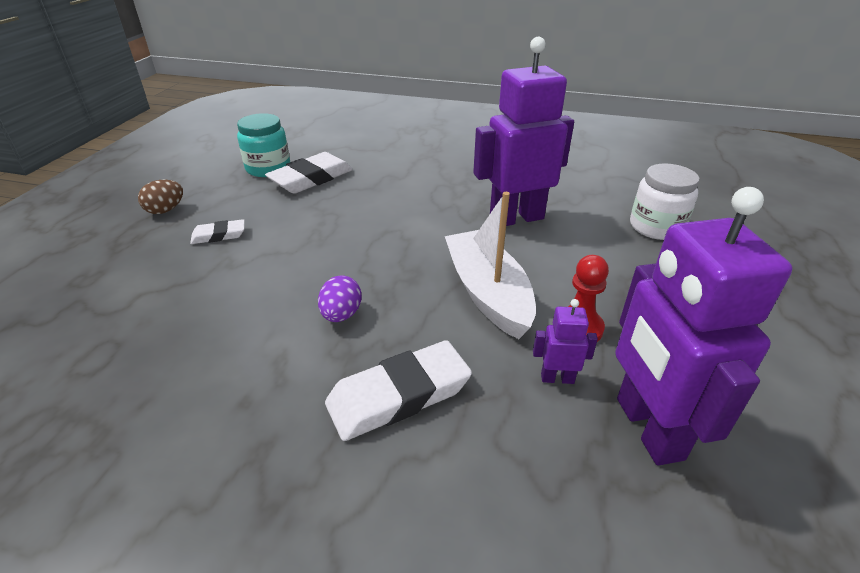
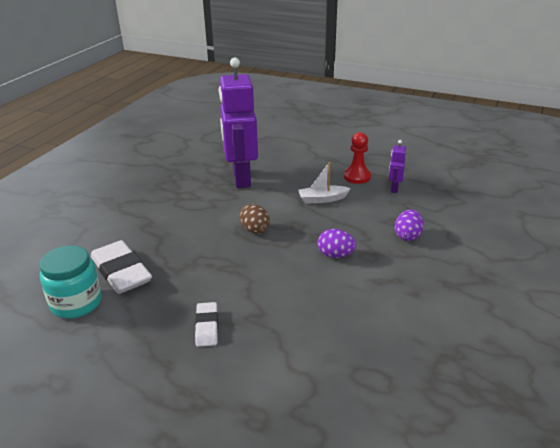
camera: 80 degrees left, 5 degrees down
brown egg [138,180,183,214] -> brown egg moved to [240,204,270,234]
white eraser [325,340,472,441] -> purple egg [395,210,424,241]
white boat [445,192,536,339] -> white boat [298,162,351,204], size x0.53
purple robot [615,187,792,465] -> none
white jar [630,164,700,240] -> none

